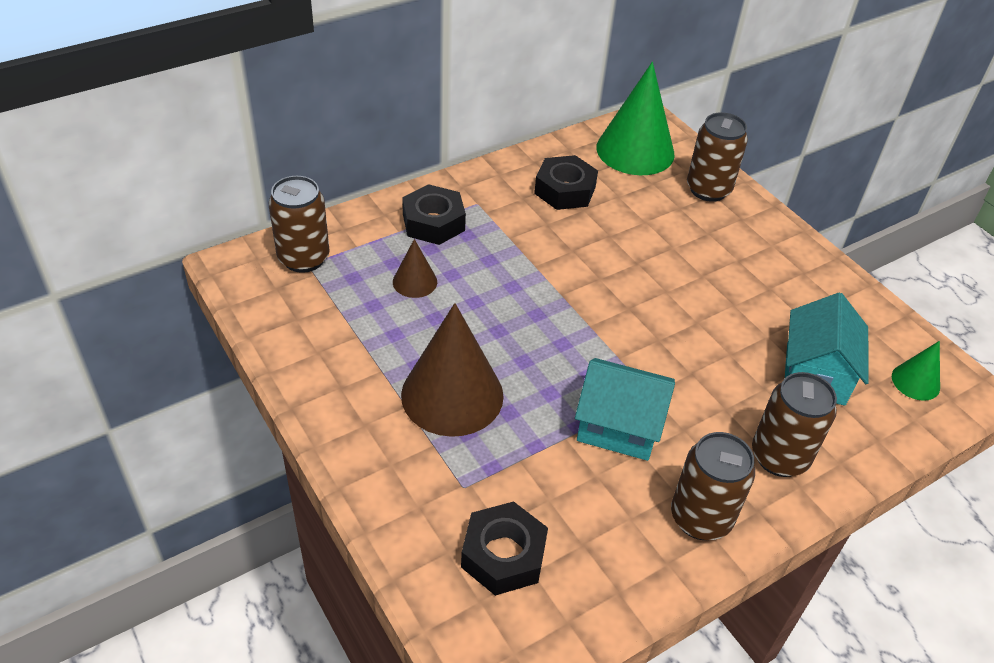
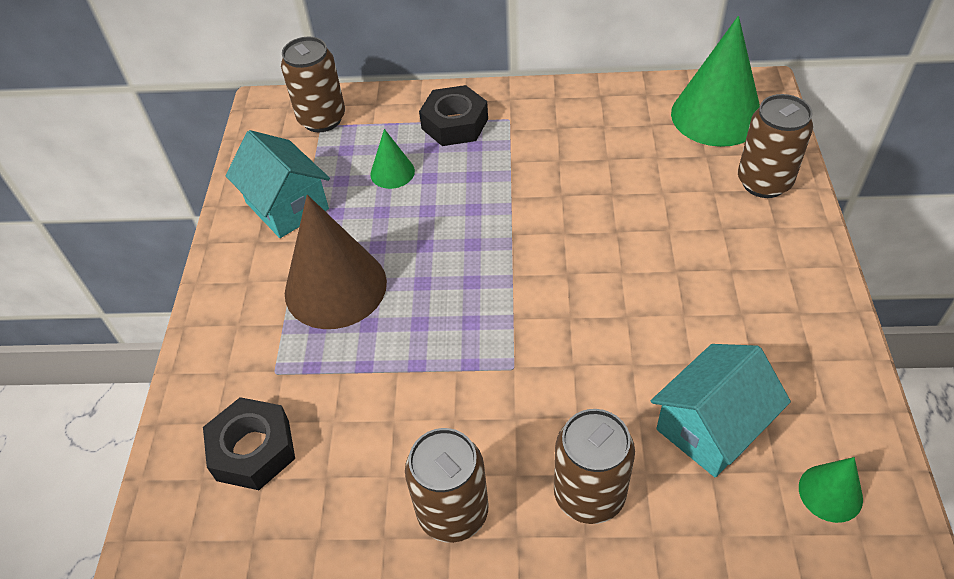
camera: 40 degrees right, 5 degrees up
brown cone [393,239,437,298] -> green cone [370,129,415,189]
black nut [534,155,598,210] -> none
turquoise house [575,358,675,461] -> turquoise house moved to [226,130,330,238]

